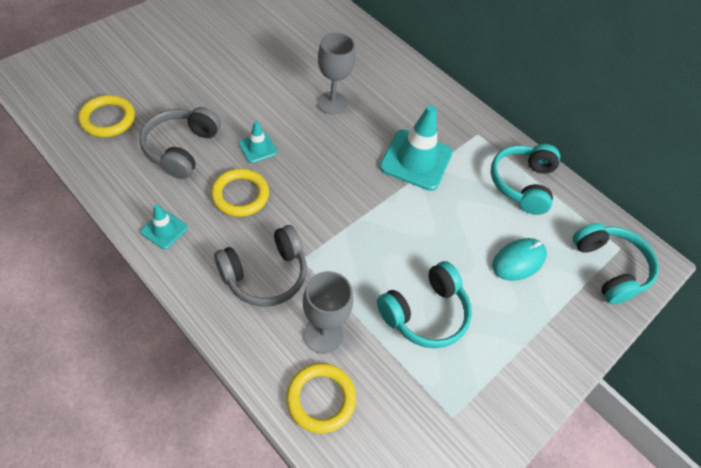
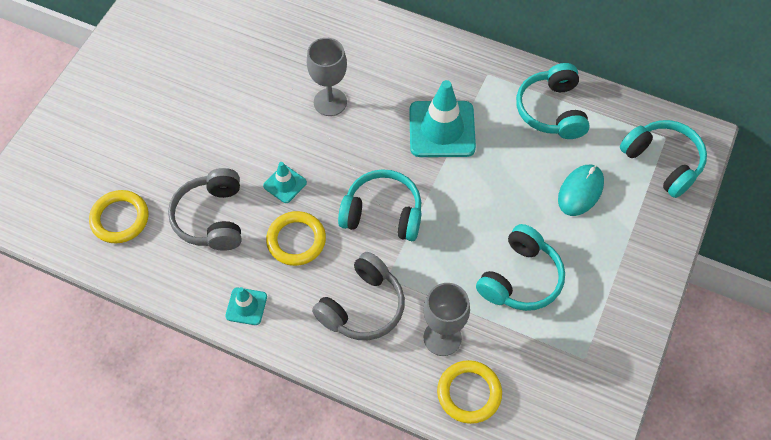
camera: 15 degrees left, 5 degrees up
none -> turquoise headphones [338,169,422,241]

